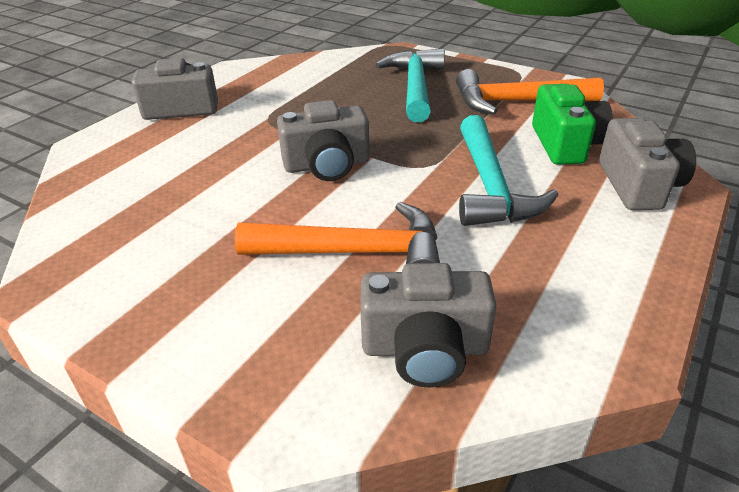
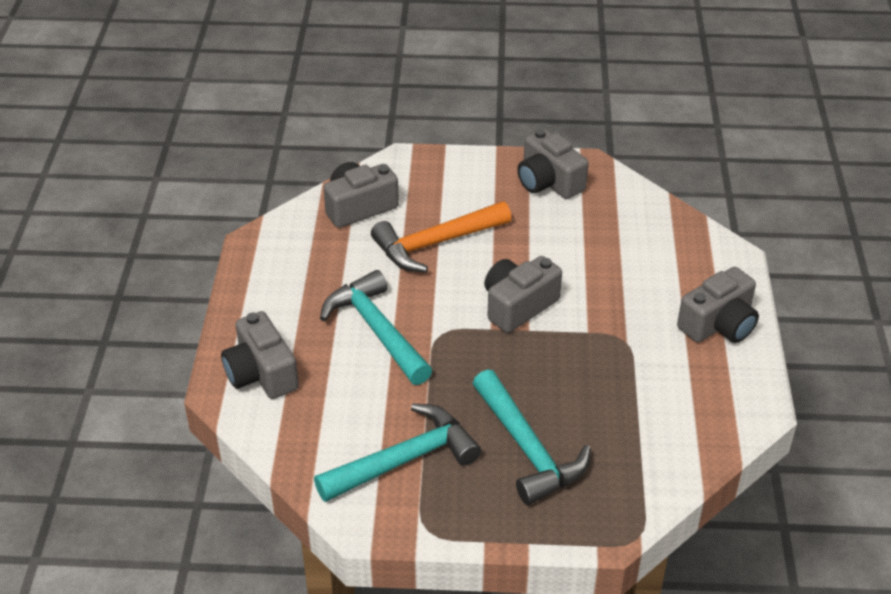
camera: 150 degrees right, 5 degrees up
orange hammer [456,69,604,114] -> turquoise hammer [314,404,481,502]
green camera [532,84,613,165] -> none
none -> grey camera [517,128,588,199]

